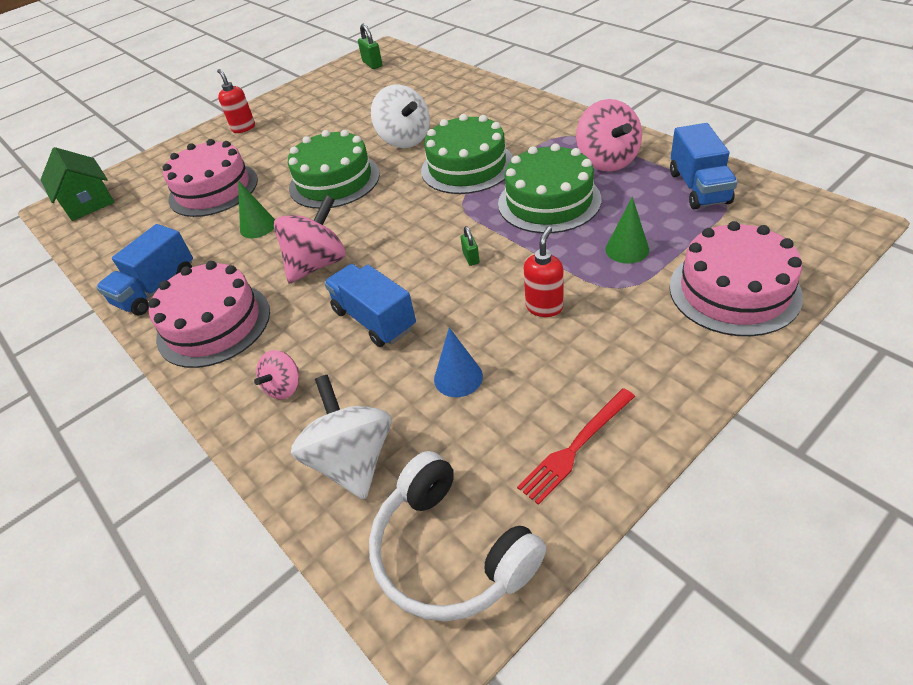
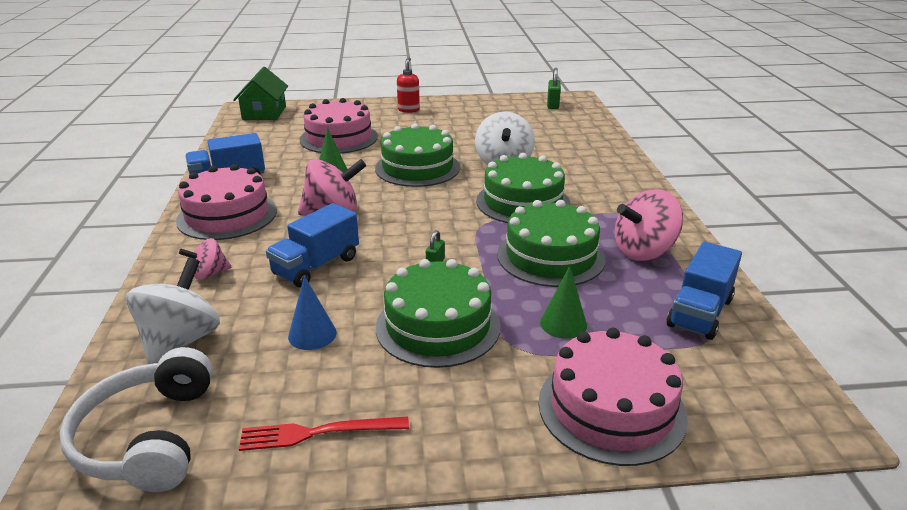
camera: 30 degrees right, 15 degrees down
blue truck [324,264,416,347] -> blue truck turned 135 degrees counterclockwise [266,203,359,288]
red soap dispenser [524,226,563,317] -> green cake [376,259,501,368]
pink spinning top [576,99,642,172] -> pink spinning top turned 45 degrees clockwise [615,189,683,261]

